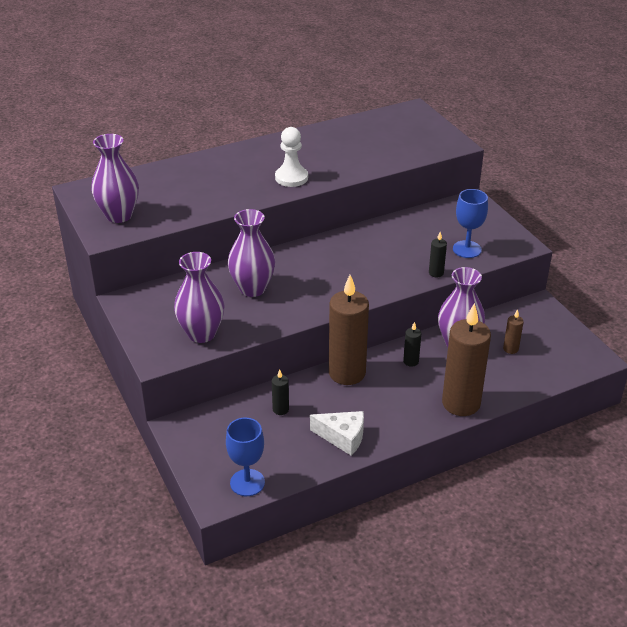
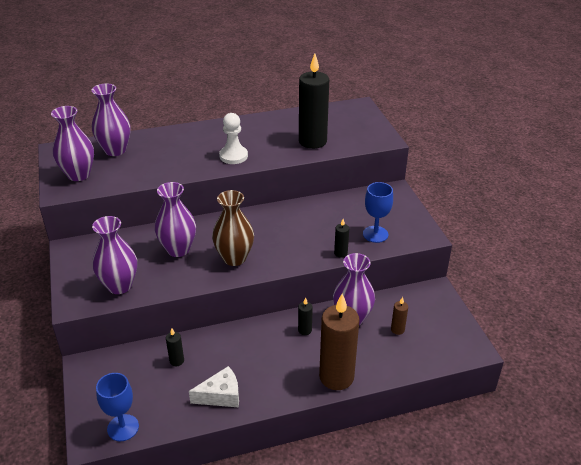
camera: 10 degrees right, 0 degrees up
white cheese [310,411,364,456] -> white cheese turned 45 degrees counterclockwise [189,366,239,408]
brown candle [329,275,369,385] -> none
none -> purple vase [91,83,131,156]
none -> brown vase [212,190,254,266]
none -> black candle [299,54,329,149]

